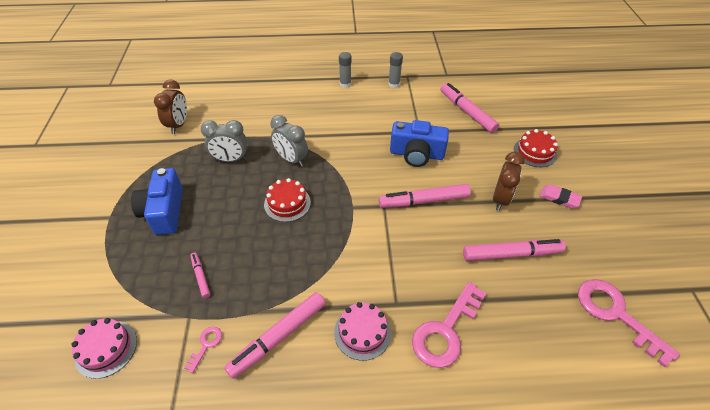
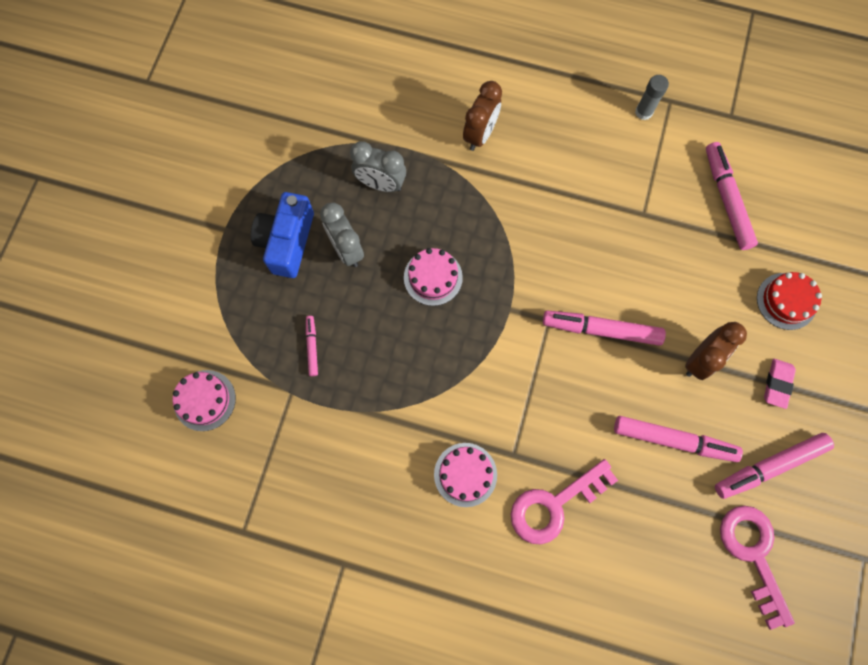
camera: 20 degrees right, 25 degrees up
brown clock [154,79,187,134] -> brown clock moved to [463,81,502,151]
pink key [184,327,222,373] -> none
pink marker [224,292,326,379] -> pink marker moved to [715,433,834,499]
red cake [264,178,311,222] -> pink cake [404,248,463,306]
grey clock [270,115,308,167] -> grey clock moved to [320,202,364,267]
grey glue stick [339,52,352,88] -> none
blue camera [390,120,449,167] -> none
pink eraser [540,184,582,208] -> pink eraser turned 60 degrees clockwise [764,359,796,409]

